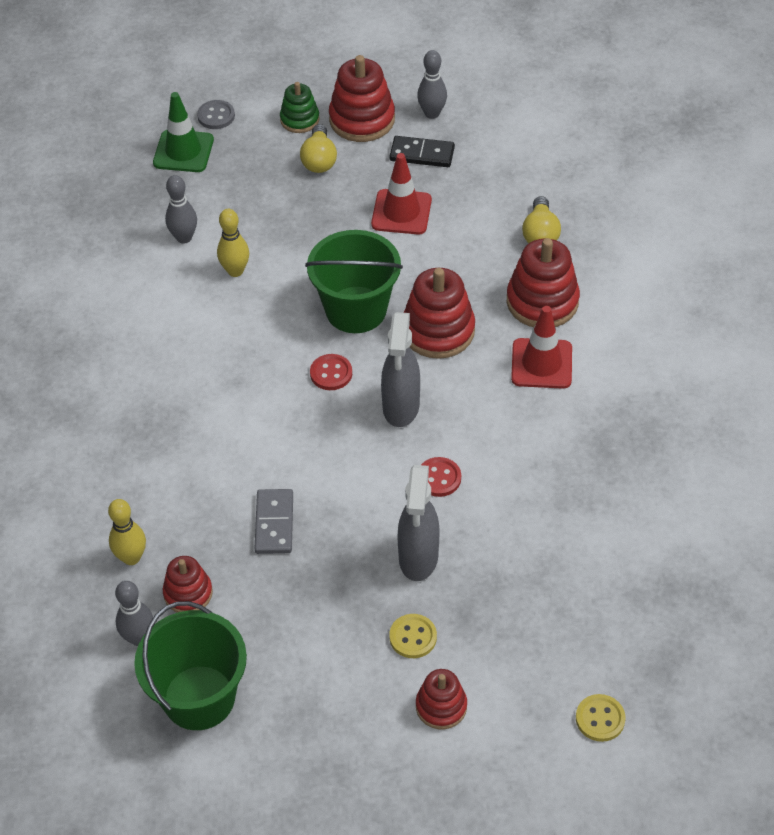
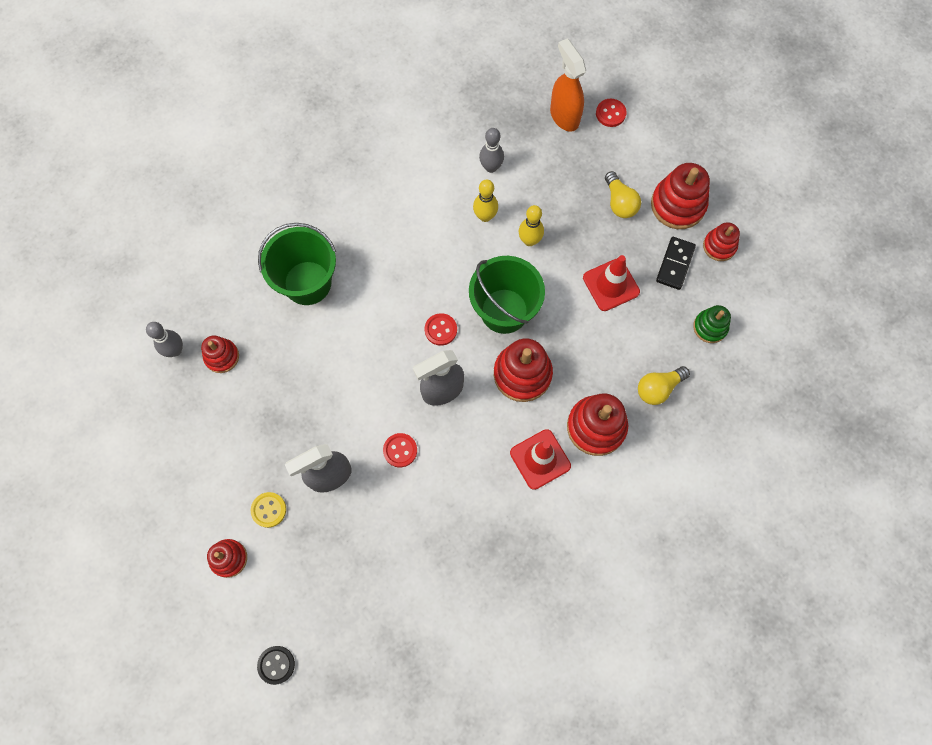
camera: 55 degrees right, 20 degrees up
yellow bowling pin [108,499,146,565] -> yellow bowling pin moved to [519,205,544,246]
green bucket [134,601,247,730] -> green bucket moved to [258,223,336,305]
green traffic cone [153,92,214,172] -> orange spray bottle [550,38,586,132]
grey button [197,100,235,129] -> red button [596,99,627,127]
grey domino [255,489,293,554] -> none
green stacking toy [280,82,320,133] -> green stacking toy moved to [693,305,731,343]
yellow light bulb [300,124,337,173] -> yellow light bulb turned 75 degrees counterclockwise [605,171,641,218]
black domino [389,136,455,167] -> black domino turned 45 degrees clockwise [656,237,696,290]
grey bowling pin [417,50,447,119] -> red stacking toy [703,222,740,261]
yellow button [576,694,625,742] -> black button [257,646,295,685]

